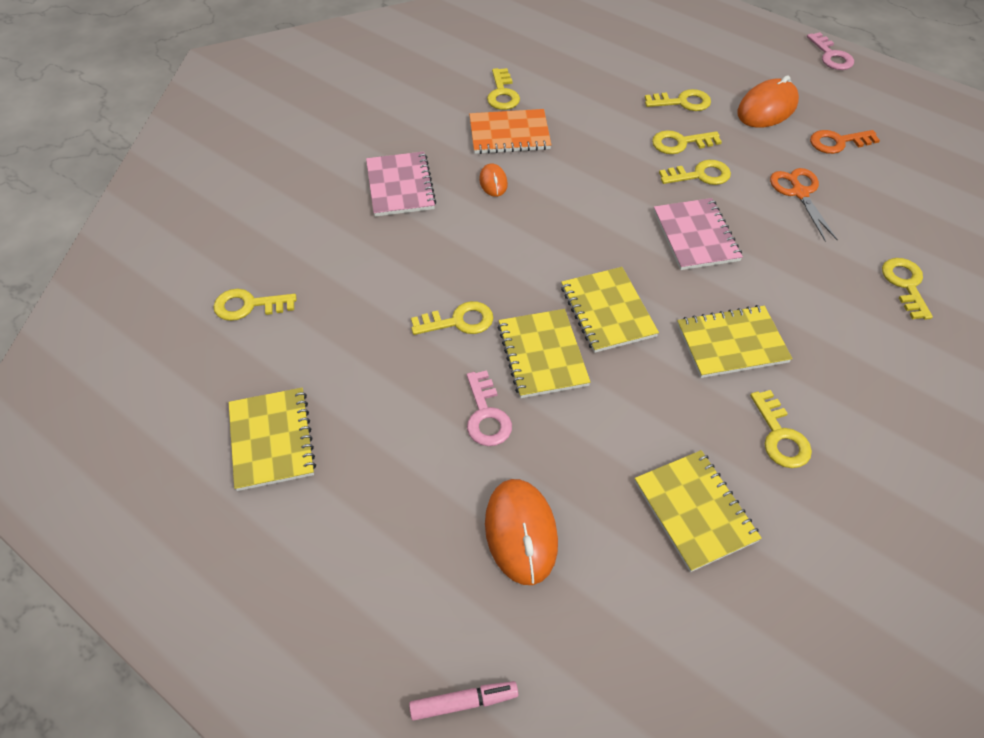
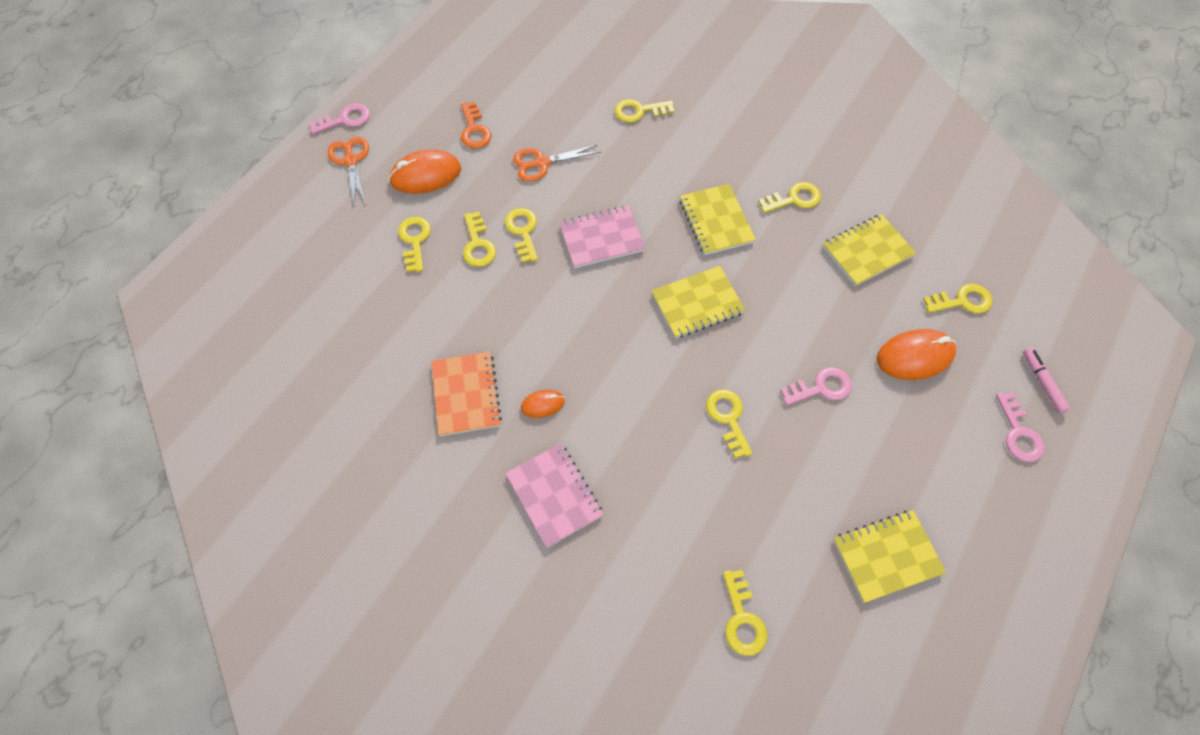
camera: 95 degrees left, 10 degrees up
pink notebook [366,151,437,217] -> pink notebook turned 75 degrees clockwise [505,443,603,548]
yellow key [487,68,520,110] -> yellow key moved to [923,284,992,313]
yellow notebook [498,309,591,398] -> none
orange mouse [737,75,799,128] -> orange mouse turned 60 degrees counterclockwise [389,149,461,194]
none -> orange scissors [328,137,369,207]
none -> pink key [996,392,1045,462]

